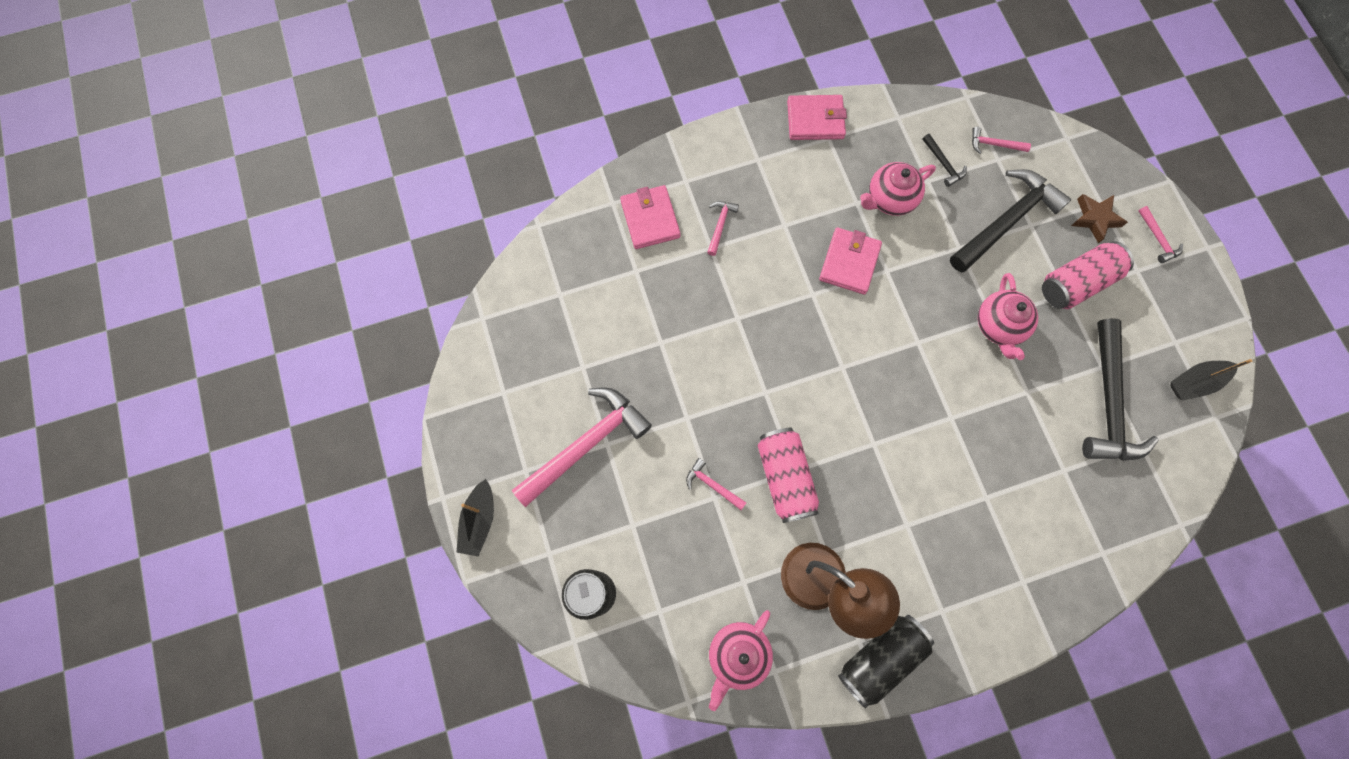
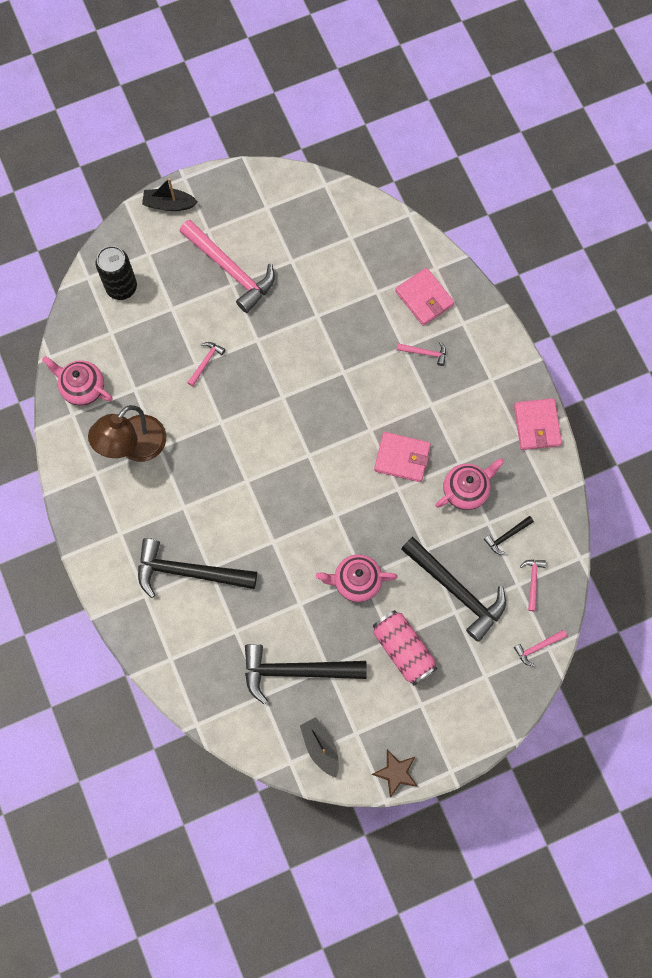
camera: 85 degrees right, 0 degrees up
pink wallet [620,185,681,249] -> pink wallet turned 75 degrees clockwise [395,268,455,326]
pink can [757,428,819,523] -> none
black can [838,615,934,709] -> none
pink teapot [860,162,936,216] -> pink teapot turned 90 degrees clockwise [435,458,504,510]
brown star [1071,194,1128,244] -> brown star moved to [371,749,418,797]
pink hammer [1138,206,1183,263] -> pink hammer moved to [514,630,567,666]
none -> black hammer [138,538,257,598]

